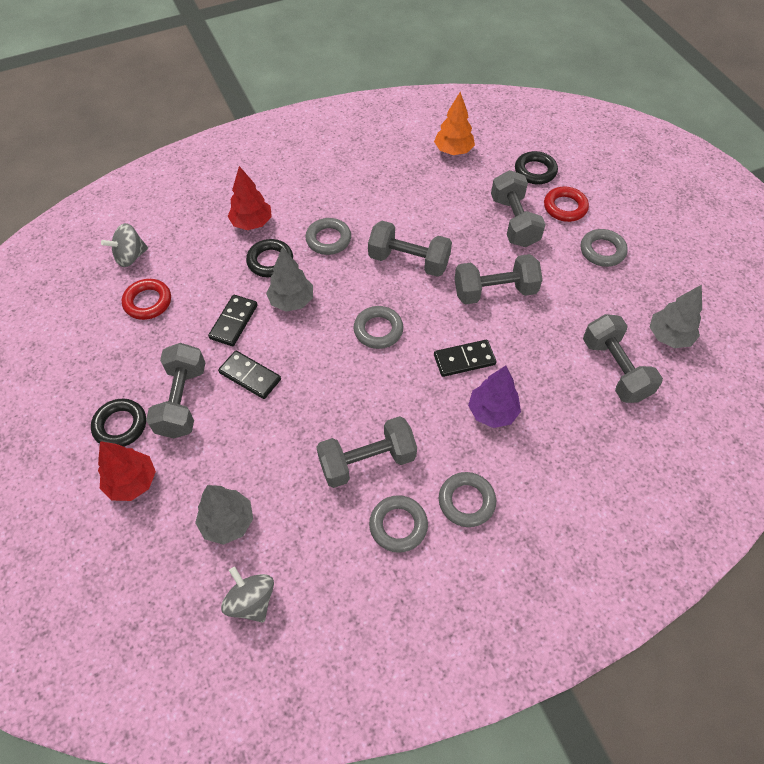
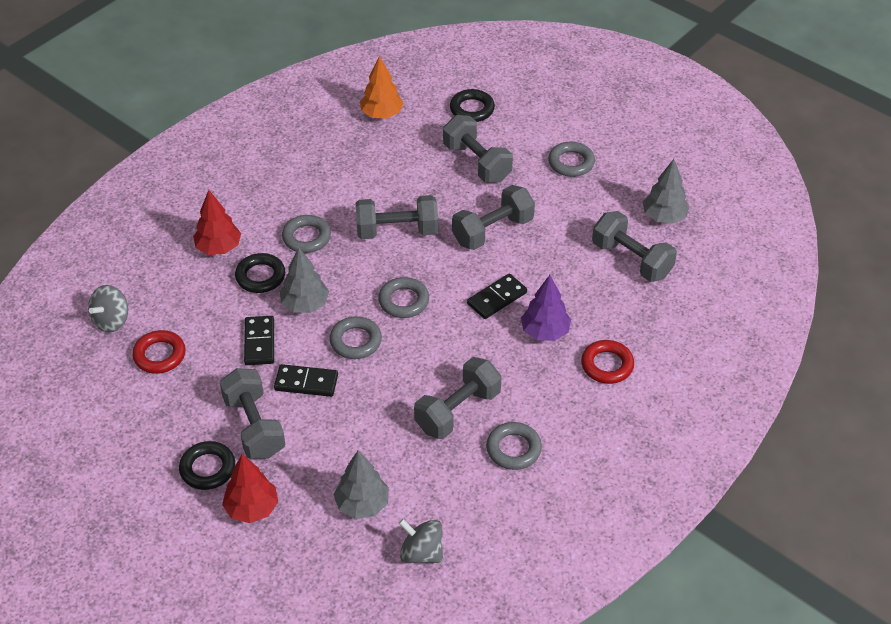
camera: 25 degrees left, 10 degrees down
grey ring [439,472,496,527] -> grey ring moved to [329,316,382,359]
red ring [544,187,589,222] -> red ring moved to [581,340,634,384]

